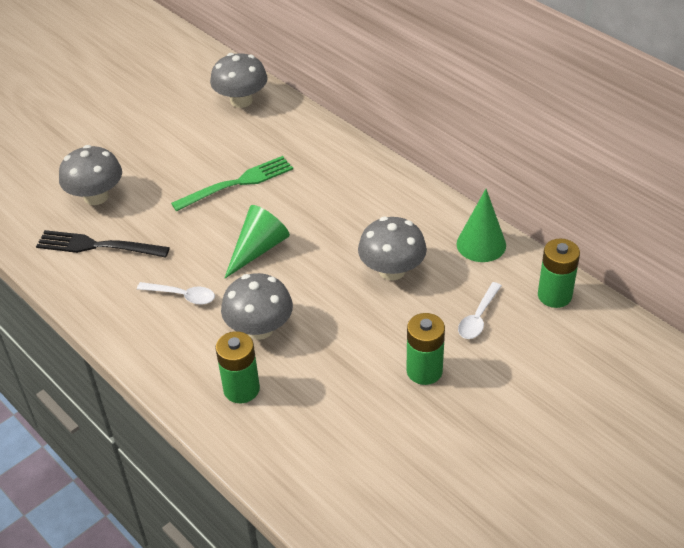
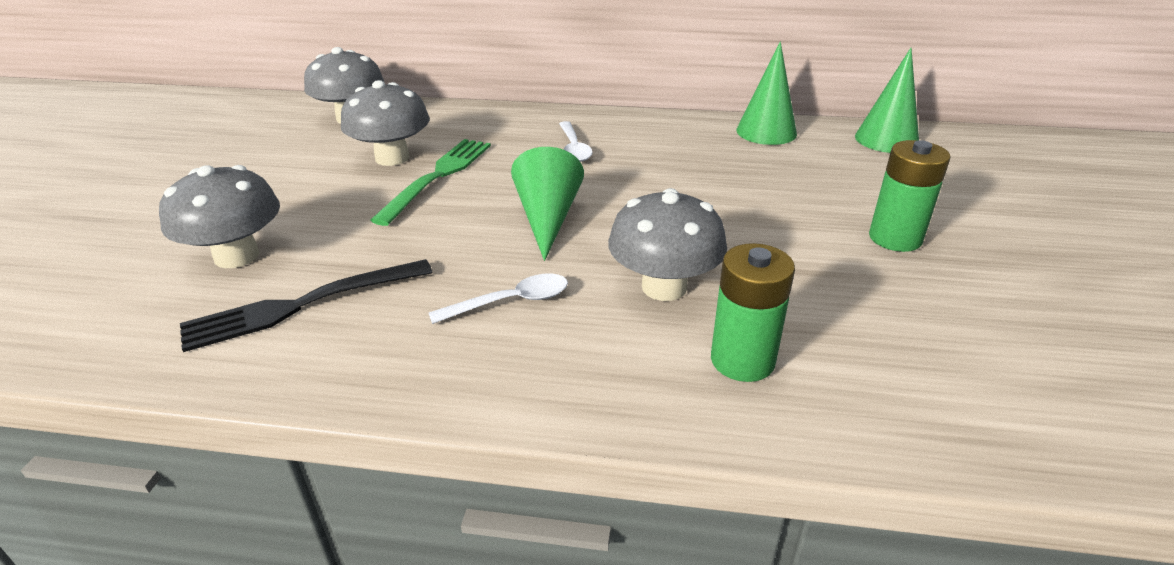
camera: 40 degrees left, 10 degrees down
grey mushroom [358,217,427,280] -> grey mushroom moved to [341,80,430,166]
white spoon [458,282,502,339] -> white spoon moved to [559,121,593,162]
green battery [538,238,580,308] -> green cone [855,48,919,153]

